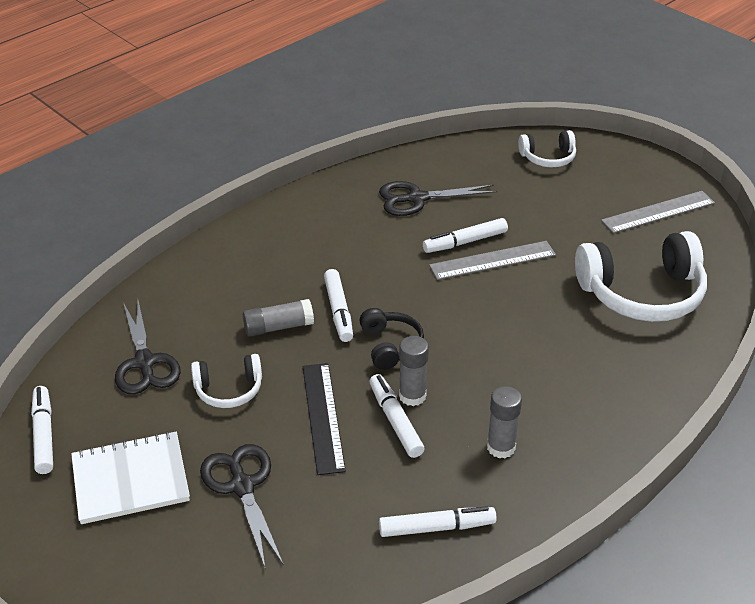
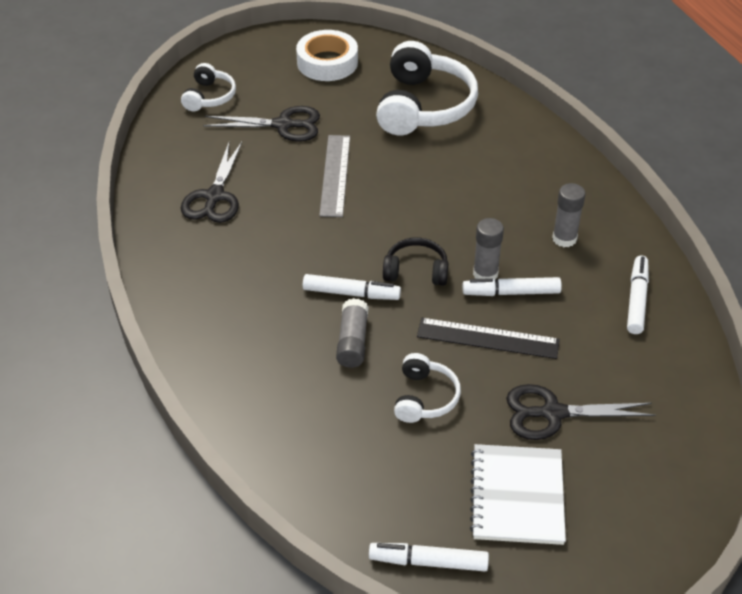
camera: 70 degrees left, 5 degrees up
black scissors [115,301,181,394] -> black scissors moved to [203,106,320,141]
white marker [423,218,508,253] -> none
grey ruler [601,191,715,233] -> white tape [296,30,358,81]

